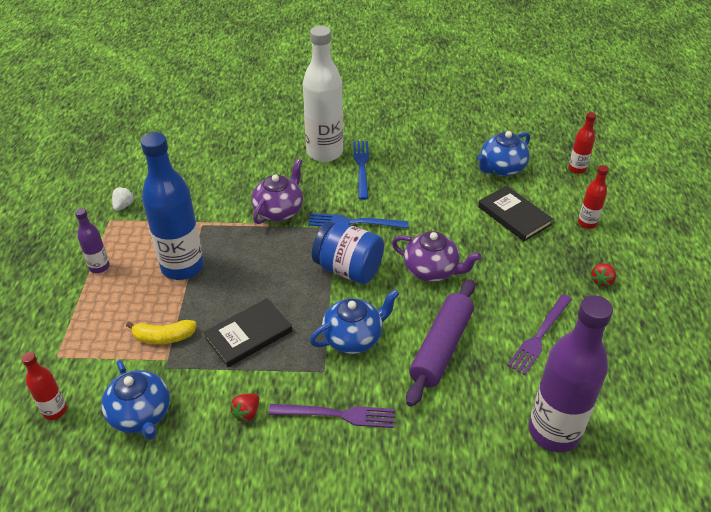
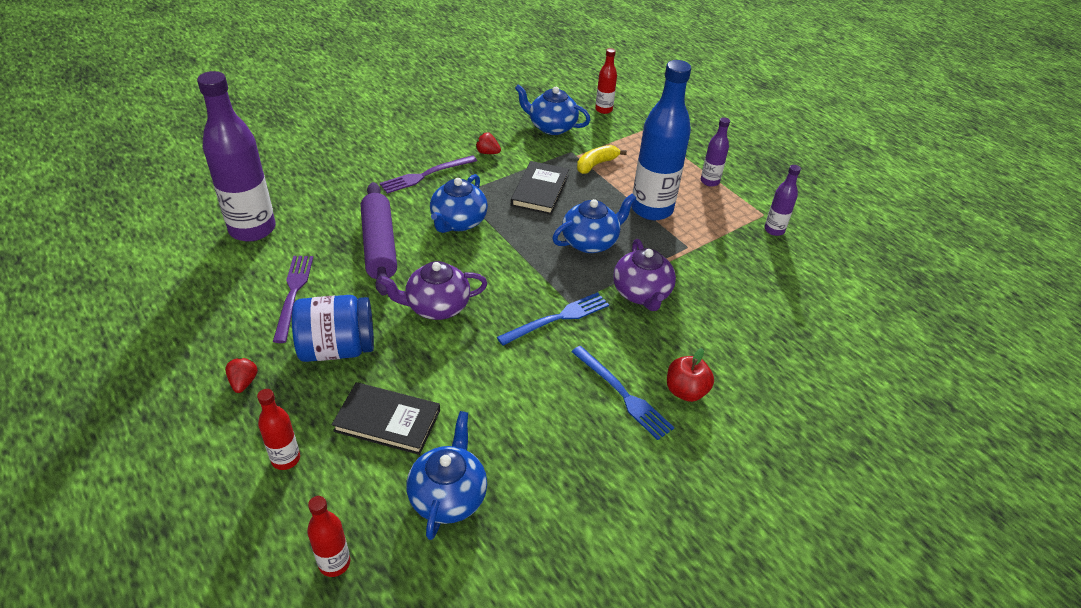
camera: 140 degrees right, 0 degrees up
white strawberry [112,187,134,211] -> purple bottle [764,165,801,236]
red strawberry [230,394,259,422] -> red strawberry turned 60 degrees counterclockwise [476,132,501,154]
white bottle [303,26,343,162] -> red apple [667,348,714,402]
blue jar [312,221,384,284] -> blue jar moved to [292,295,374,362]
none -> blue teapot [552,194,636,253]

